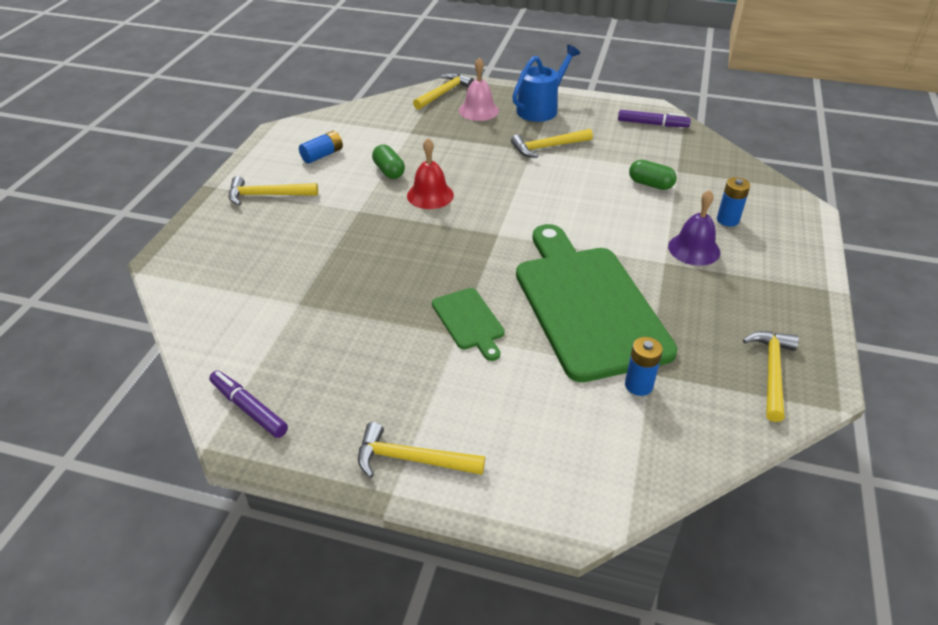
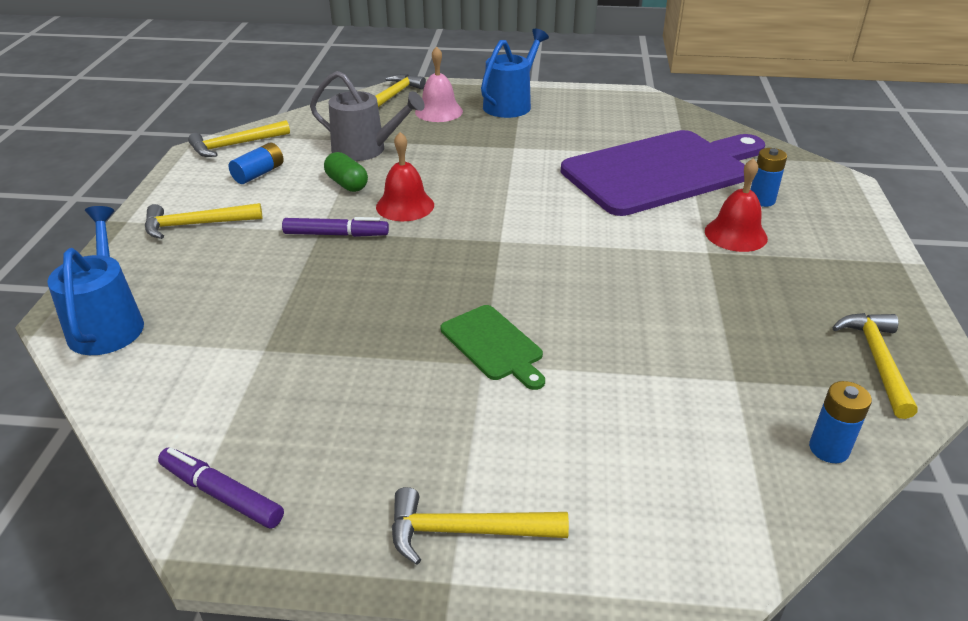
camera: 10 degrees left, 5 degrees down
yellow hammer [511,129,593,158] -> yellow hammer moved to [188,120,290,157]
green cutting board [516,224,678,382] -> none
purple marker [618,110,691,127] -> purple marker moved to [282,217,389,237]
blue battery [625,337,663,396] -> blue battery moved to [809,381,872,463]
green capsule [629,160,677,190] -> purple cutting board [561,130,765,216]
purple bell [668,190,720,266] -> red bell [705,158,768,252]
none -> blue watering can [47,206,144,355]
none -> grey watering can [310,71,425,161]

